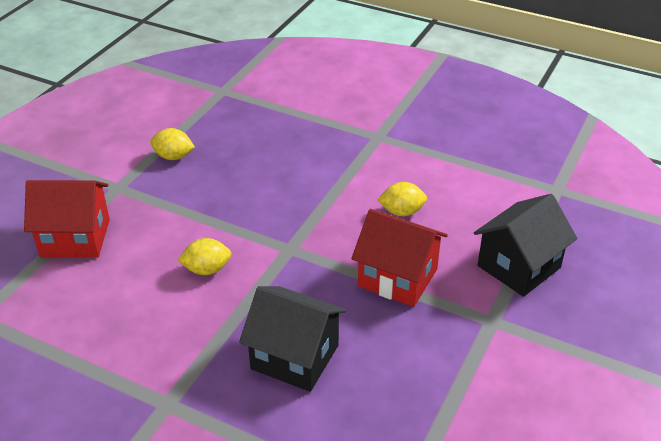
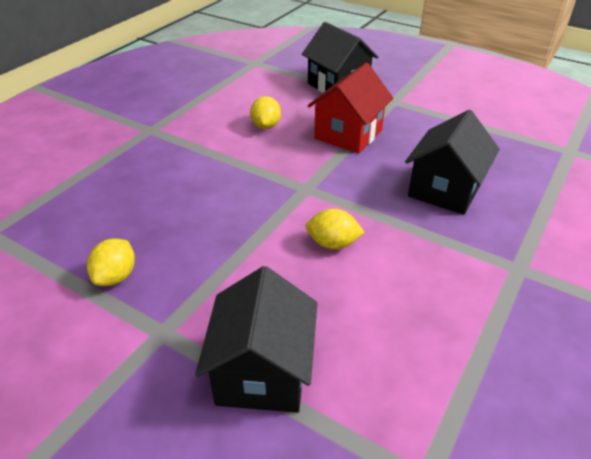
camera: 85 degrees left, 0 degrees up
red house [24,180,110,258] -> black house [195,266,318,413]
yellow lemon [178,238,232,275] -> yellow lemon turned 75 degrees counterclockwise [306,209,365,249]

